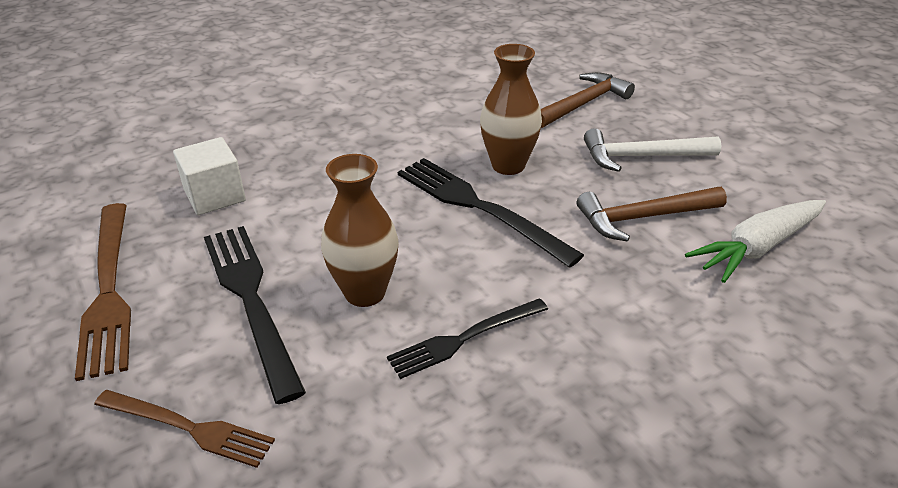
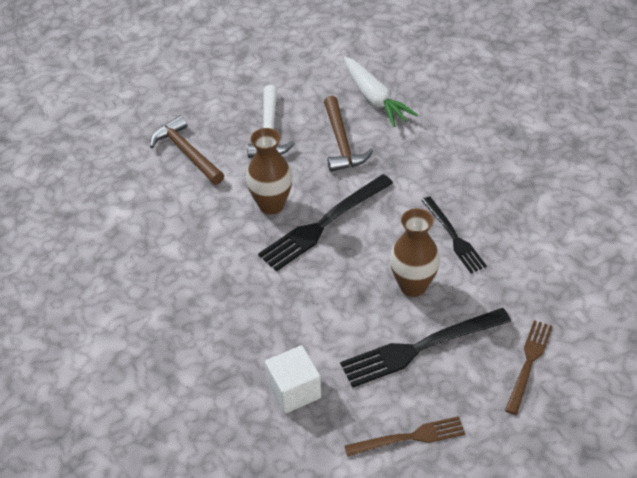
camera: 85 degrees left, 10 degrees up
brown fork [75,203,131,381] -> brown fork [344,416,465,457], size x0.64

